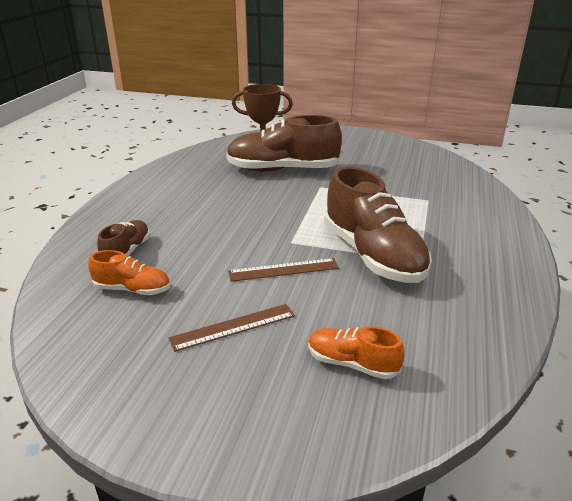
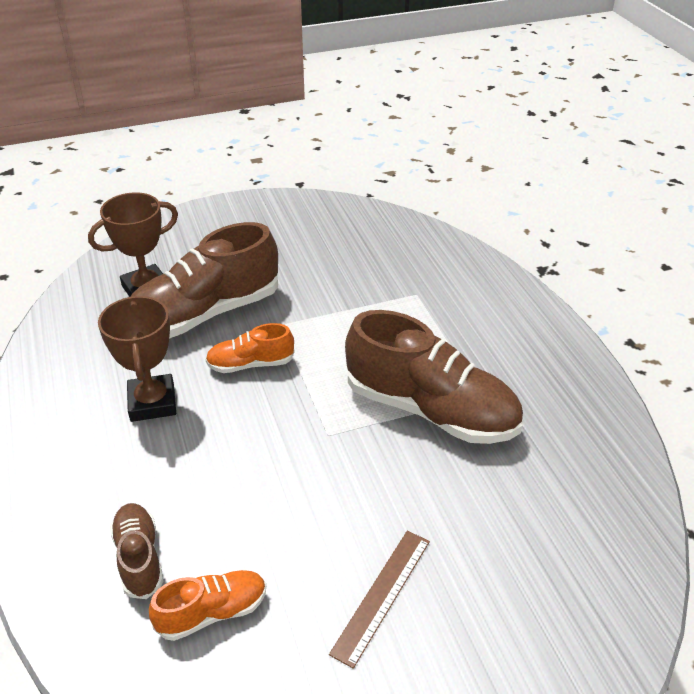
camera: 35 degrees left, 10 degrees up
brown ruler [228,258,339,282] -> none
orange shoe [308,326,404,379] -> orange shoe moved to [205,323,295,373]
none -> brown trophy [98,295,176,422]

